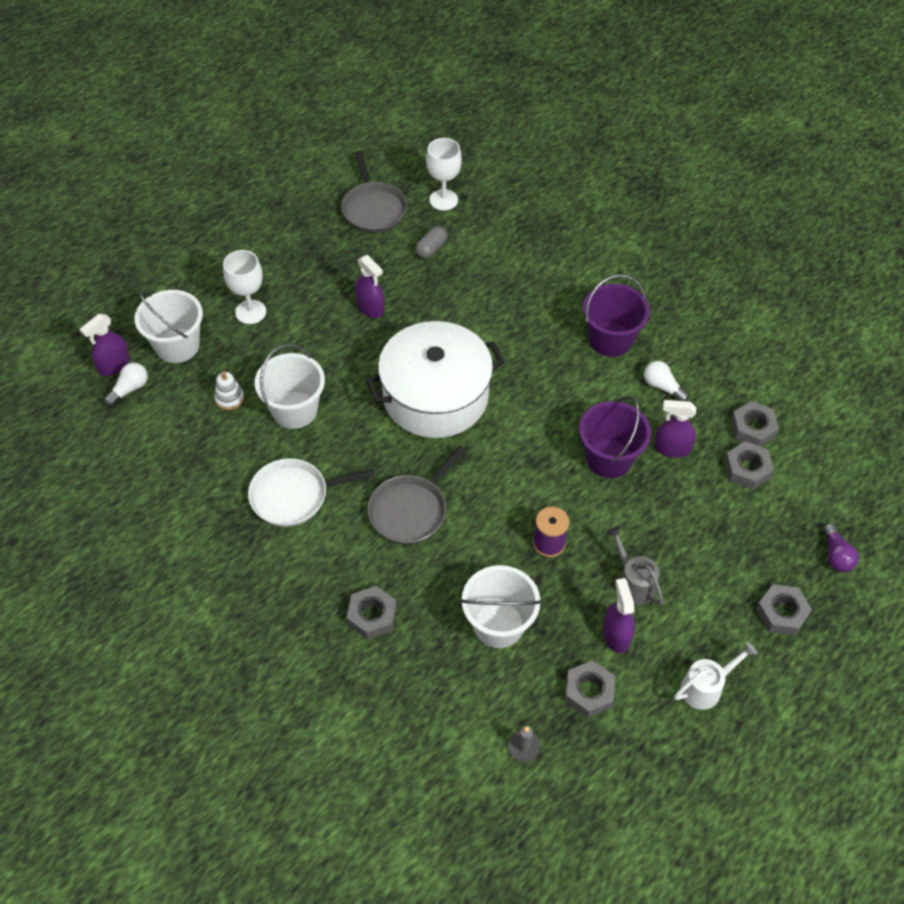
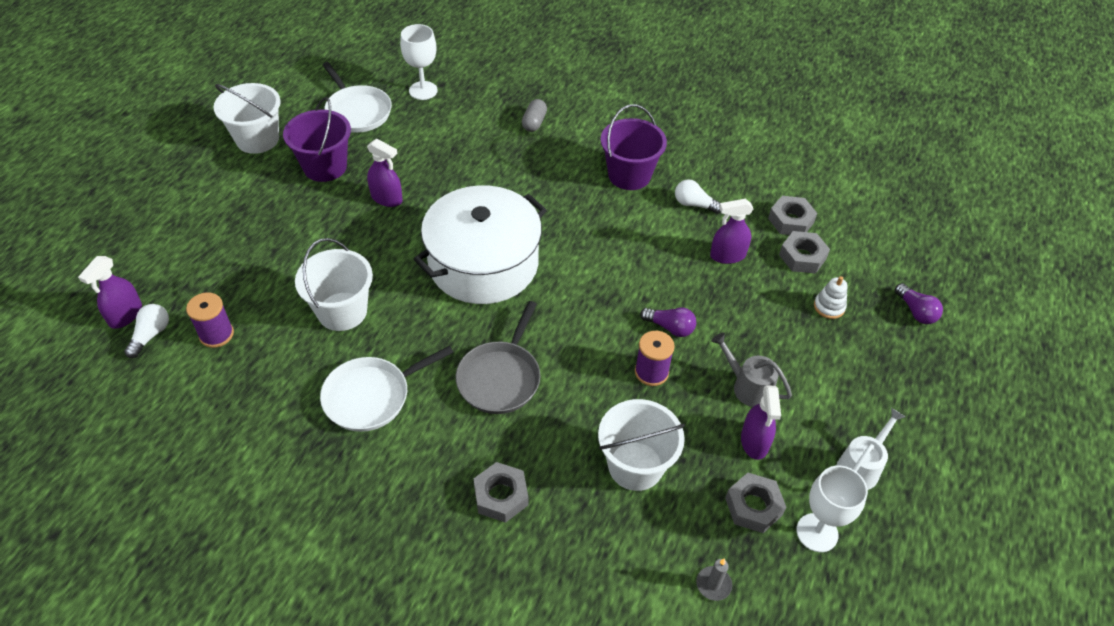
camera: 20 degrees left, 5 degrees down
white bucket [134,290,203,363] -> white bucket moved to [214,83,281,154]
white stacking toy [214,372,244,410] -> white stacking toy moved to [814,276,848,319]
white goblet [223,250,266,324] -> white goblet moved to [796,465,868,552]
grey pan [341,151,407,233] -> white pan [322,62,392,133]
grey capsule [415,226,447,259] -> grey capsule moved to [522,99,547,132]
purple bucket [579,396,651,478] -> purple bucket moved to [283,97,351,182]
purple spray bottle [603,578,635,653] -> purple spray bottle turned 150 degrees counterclockwise [741,385,781,460]
grey nut [756,584,812,636] -> none
none -> purple spool [186,292,234,348]
none -> purple light bulb [640,308,696,337]

